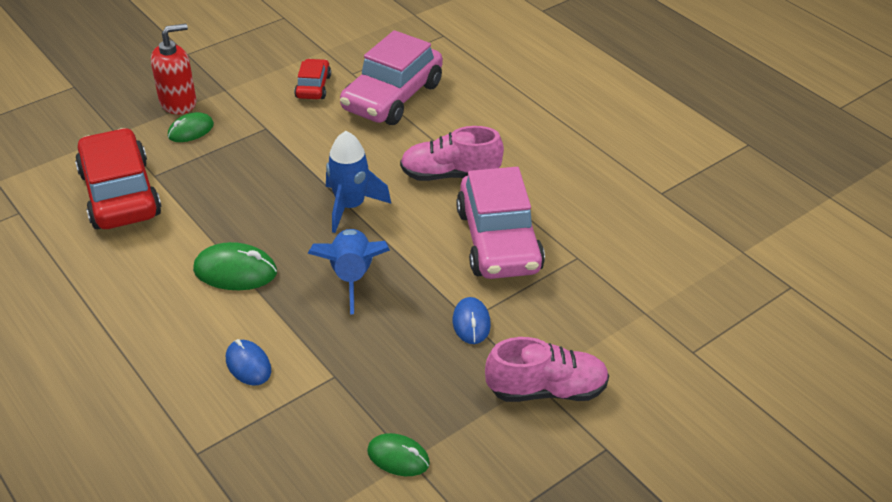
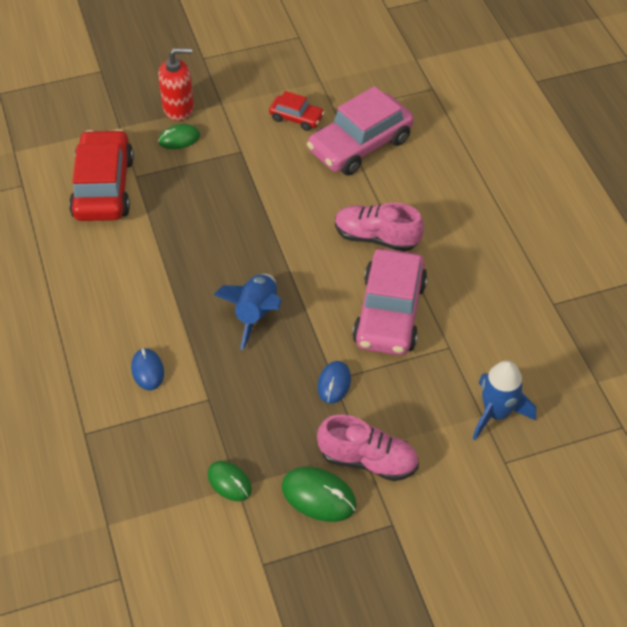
camera: 20 degrees right, 10 degrees up
green mouse [193,242,277,290] -> green mouse moved to [282,467,357,522]
red car [294,59,331,99] -> red car turned 90 degrees clockwise [269,91,325,131]
blue rocket [326,131,391,233] -> blue rocket moved to [473,361,536,440]

